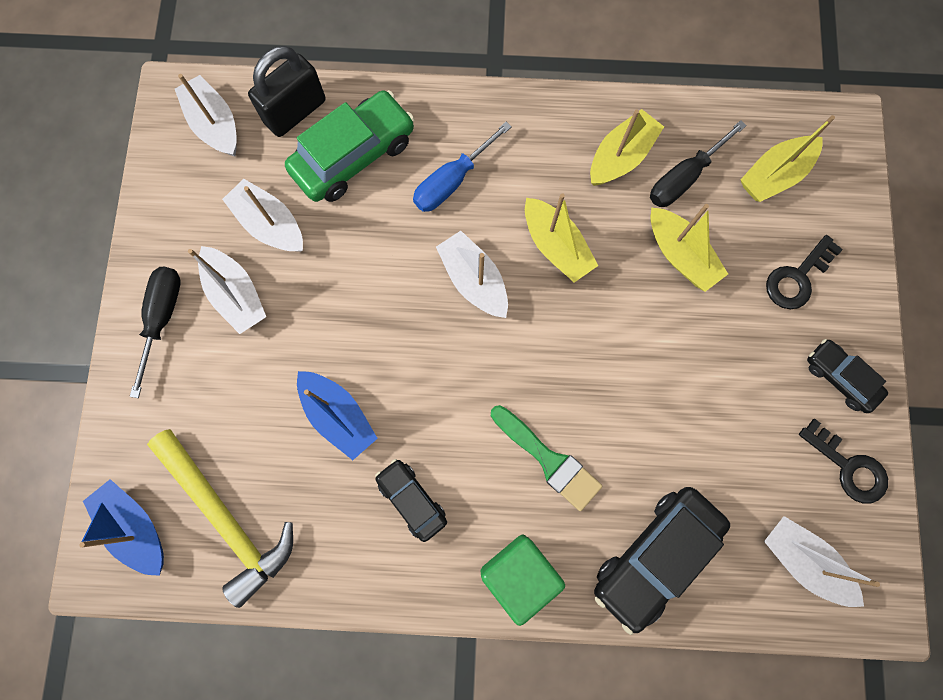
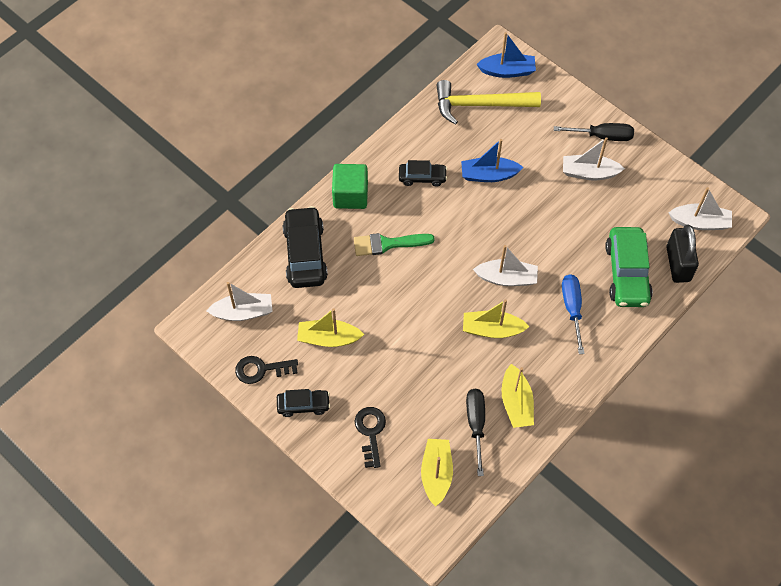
camera: 130 degrees right, 15 degrees down
black screwdriver [130,267,180,398] -> black screwdriver turned 45 degrees counterclockwise [554,123,634,141]
white boat [222,179,303,252] -> none
yellow boat [651,204,728,292] -> yellow boat moved to [297,308,364,347]

